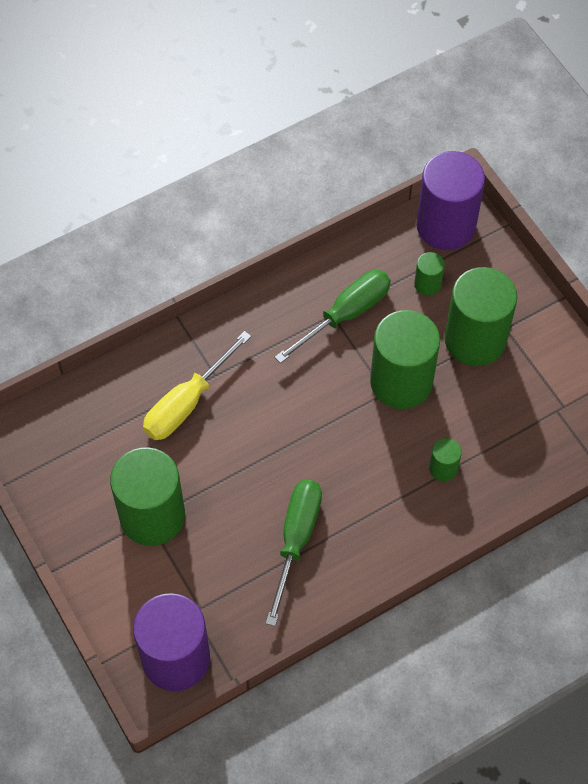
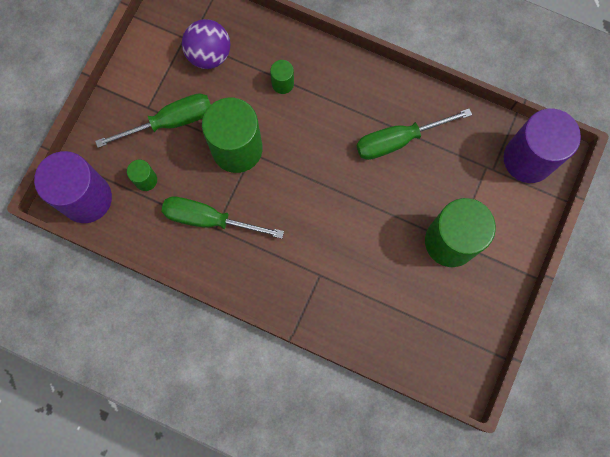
camera: 125 degrees left, 15 degrees up
yellow screwdriver [143,331,251,440] -> none
green cylinder [444,267,517,366] -> green screwdriver [95,93,211,148]
none -> purple ball [182,19,230,69]

